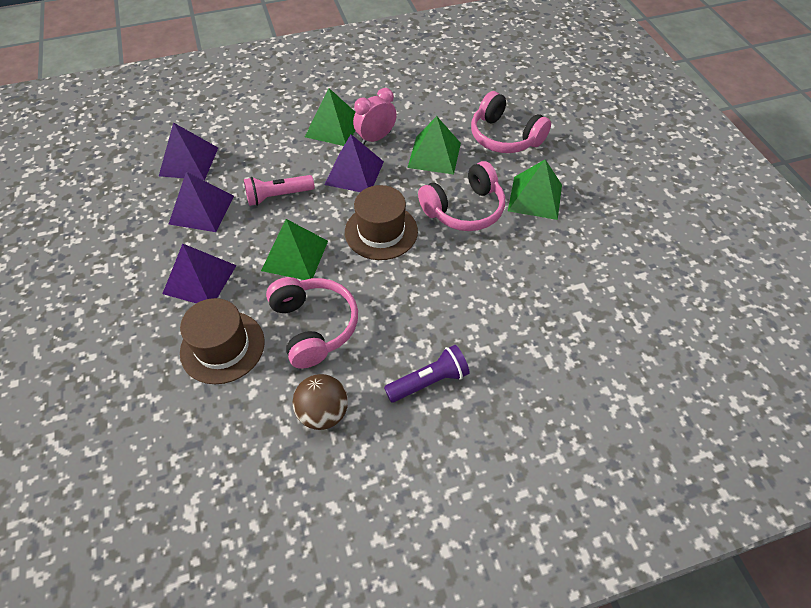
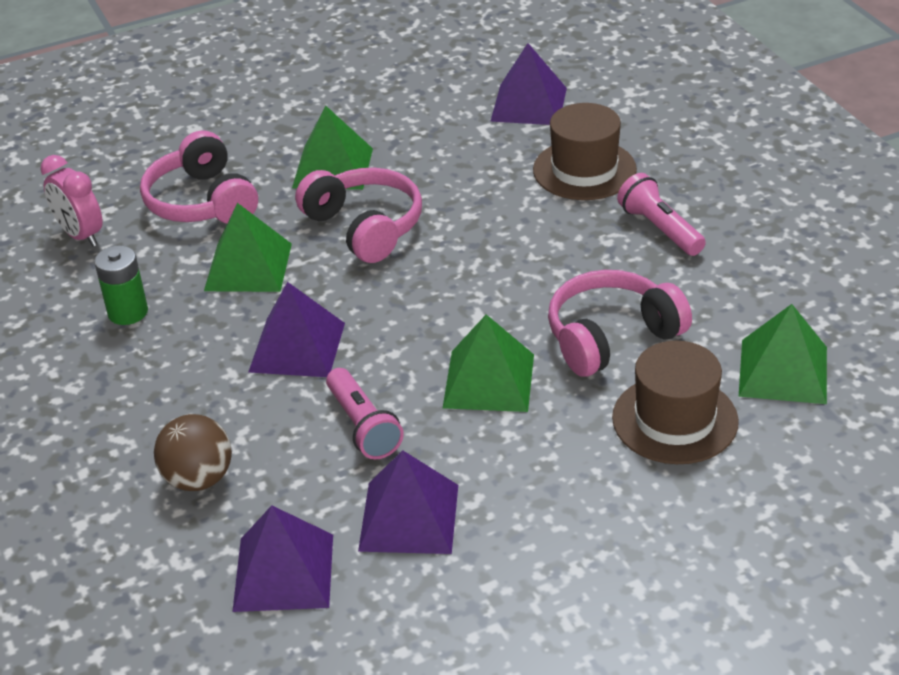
camera: 95 degrees left, 15 degrees down
purple pyramid [162,244,237,303] -> purple pyramid moved to [490,43,567,125]
brown ball [292,374,348,430] -> brown ball moved to [154,414,232,491]
green pyramid [305,88,355,146] -> green pyramid moved to [739,304,827,404]
brown hat [345,185,418,260] -> brown hat moved to [533,103,637,200]
pink clock [353,88,397,145] -> pink clock moved to [40,155,103,246]
purple flashlight [384,345,470,402] -> pink flashlight [617,173,706,256]
pink headphones [471,91,551,153] -> pink headphones turned 120 degrees clockwise [140,130,258,223]
none -> green battery [94,245,148,325]

